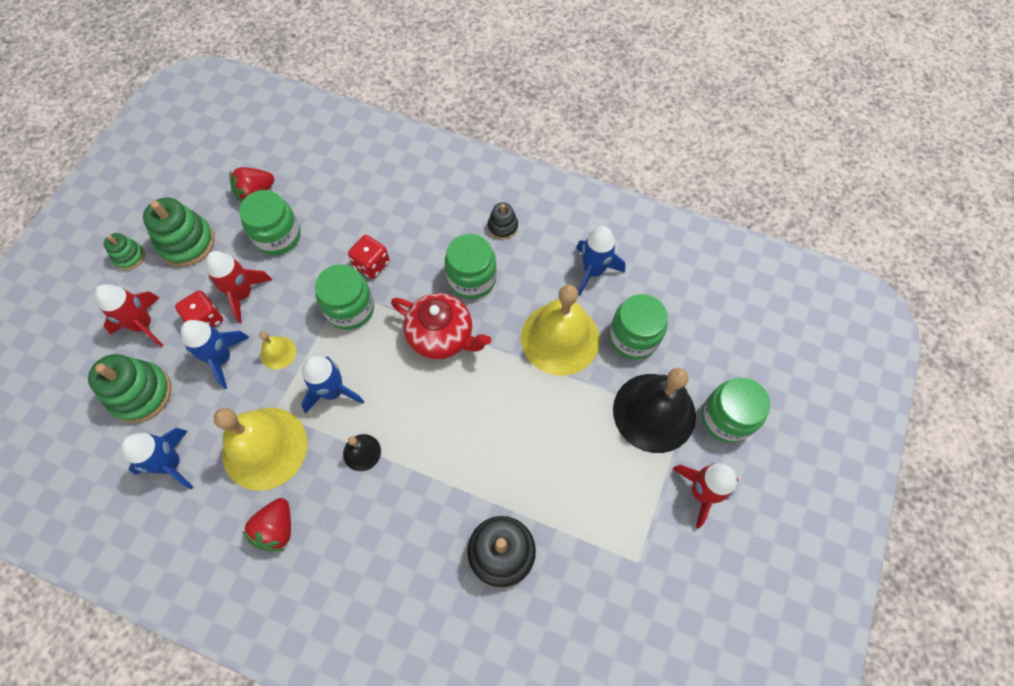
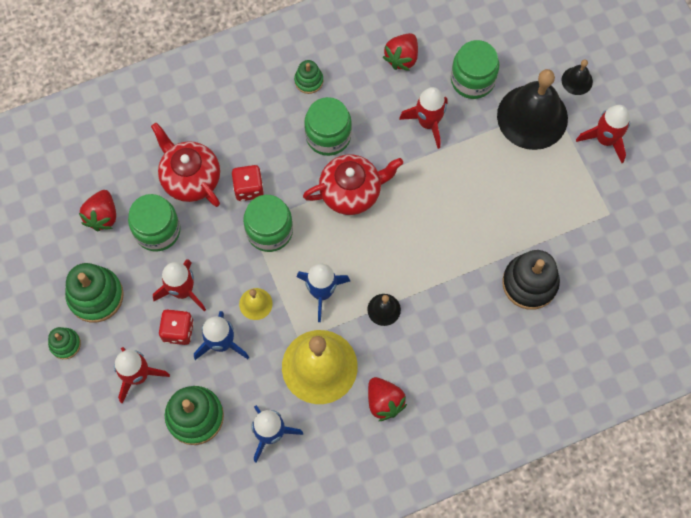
camera: 45 degrees left, 5 degrees up
black stacking toy [488,202,518,240] -> green stacking toy [294,60,323,94]
yellow bell [521,284,600,376] -> red rocket [399,87,447,149]
blue rocket [576,226,626,296] -> red strawberry [383,33,418,71]
green jar [702,378,770,443] -> black bell [561,60,593,95]
none -> red teapot [151,123,220,207]

